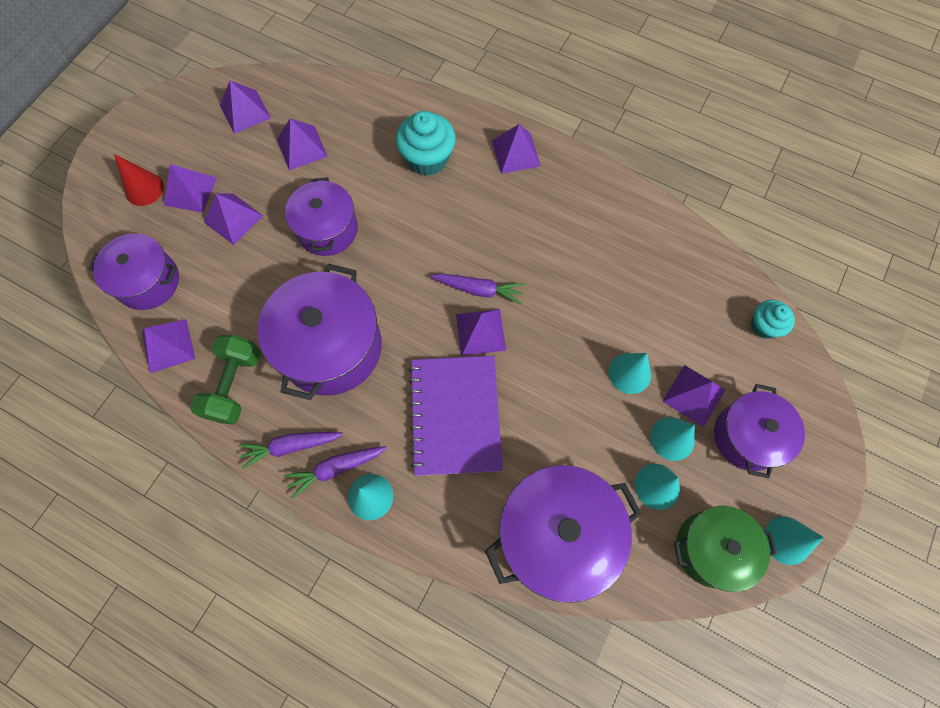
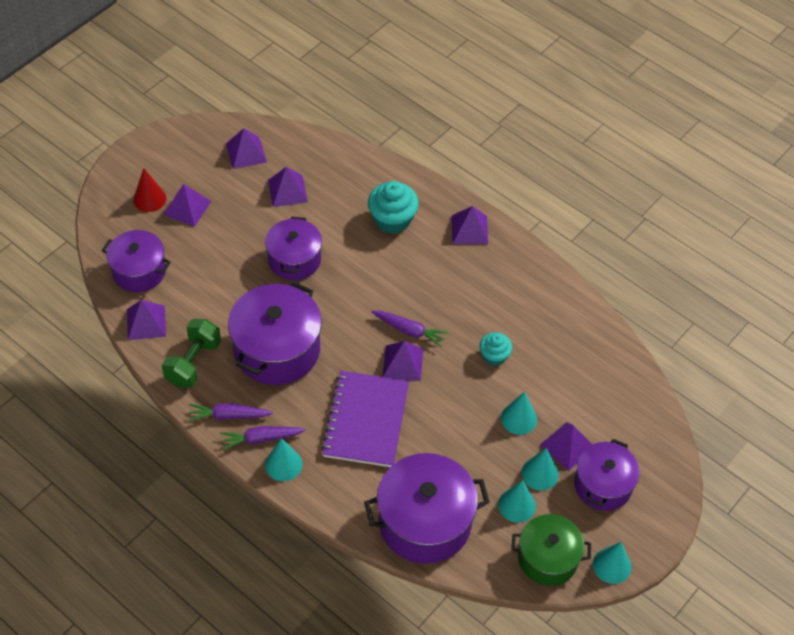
camera: 10 degrees right, 15 degrees down
purple pyramid [204,193,263,245] -> none
turquoise cupcake [751,300,795,339] -> turquoise cupcake moved to [480,332,512,366]

